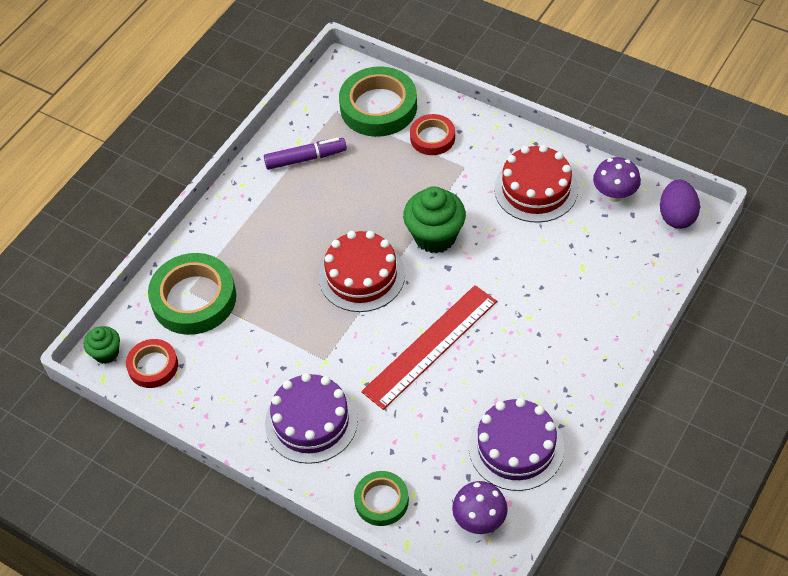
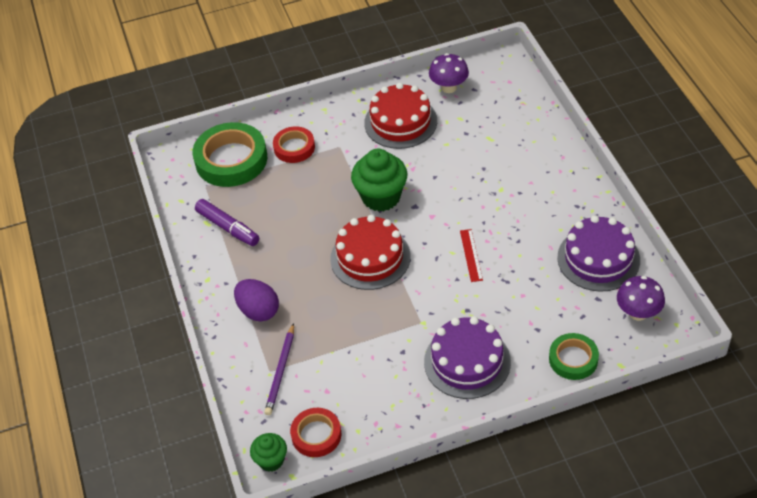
camera: 50 degrees left, 5 degrees down
green tape [148,253,236,335] -> purple pencil [264,323,294,415]
purple marker [264,138,347,170] -> purple marker turned 105 degrees clockwise [195,199,259,246]
red ruler [361,285,497,410] -> red ruler [460,229,483,282], size x0.44
purple egg [660,180,700,229] -> purple egg moved to [234,279,279,322]

